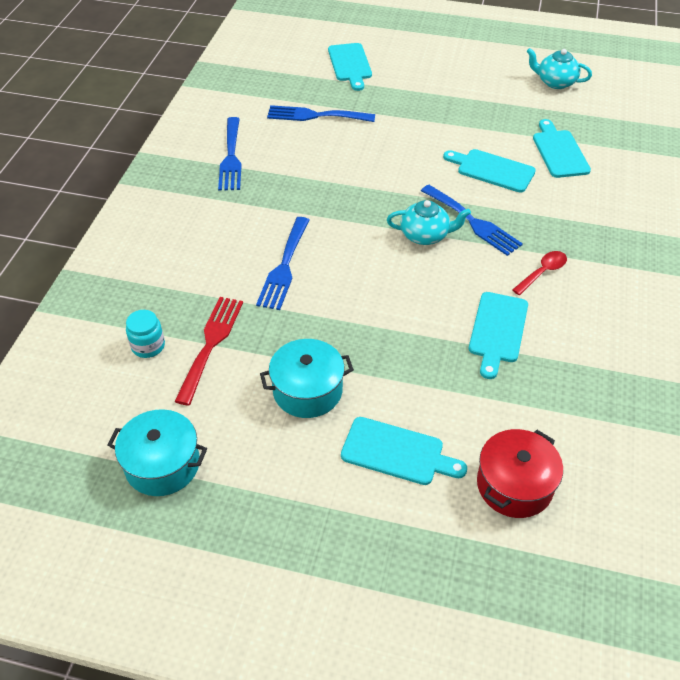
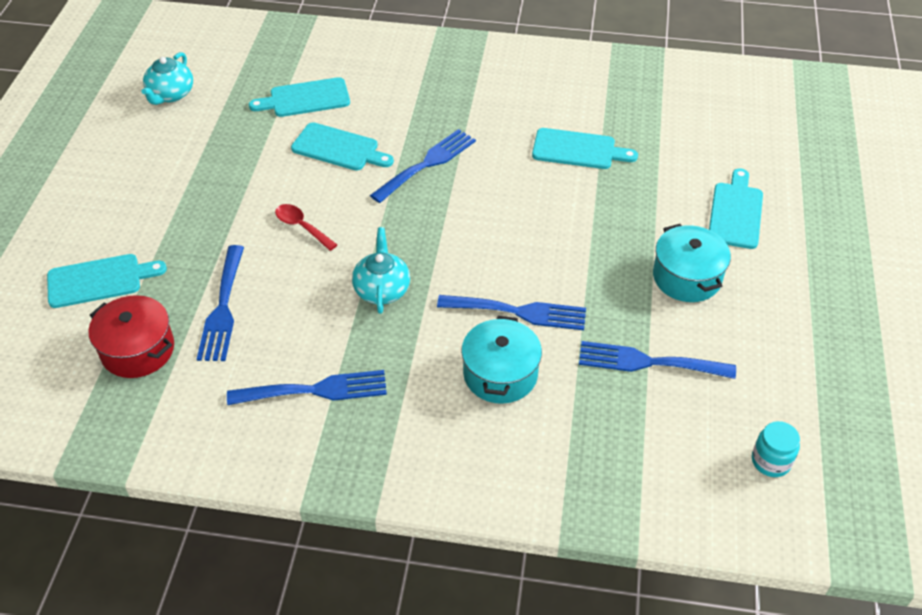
camera: 95 degrees left, 0 degrees up
turquoise pot [107,409,207,496] -> turquoise pot moved to [461,316,542,404]
turquoise jar [126,310,165,358] -> turquoise jar moved to [752,421,800,477]
red fork [174,297,243,406] -> blue fork [579,341,736,379]
turquoise teapot [387,200,471,245] -> turquoise teapot moved to [352,227,410,314]
turquoise cutting board [443,149,536,192] -> turquoise cutting board turned 90 degrees counterclockwise [291,122,394,171]
red pot [477,429,563,518] -> red pot moved to [88,295,174,378]
red spoon [512,251,567,295] -> red spoon moved to [275,204,337,251]

